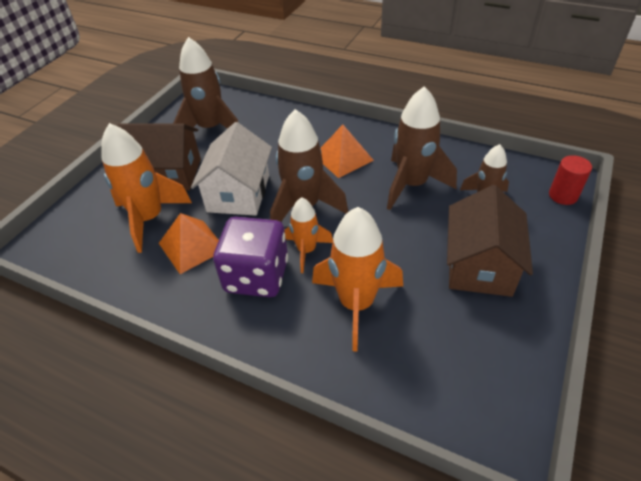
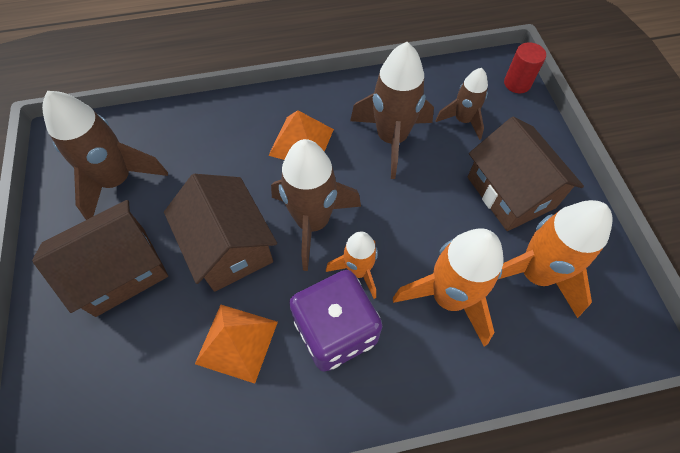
camera: 40 degrees left, 15 degrees up
orange rocket [101,123,192,253] -> orange rocket moved to [497,200,613,318]
white house [191,122,272,216] -> brown house [164,174,277,292]

